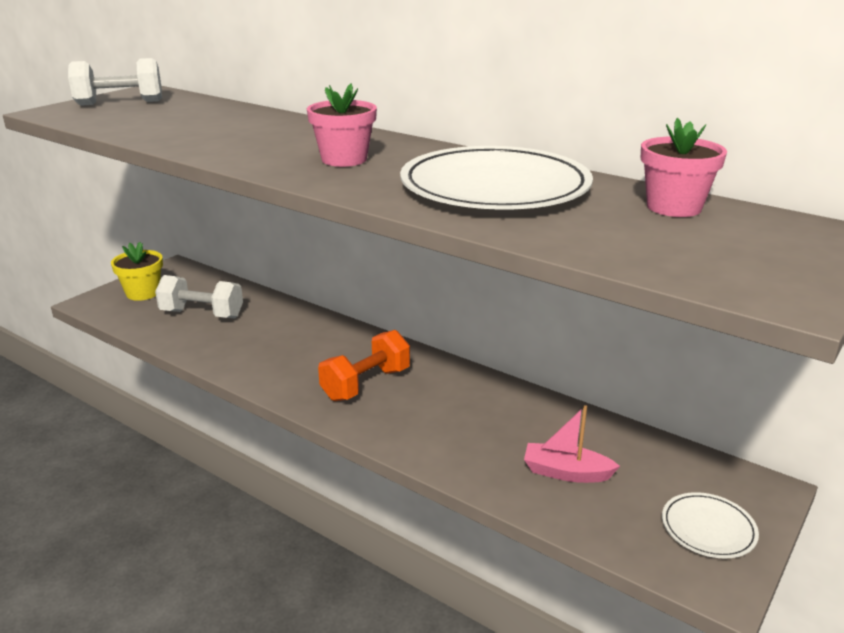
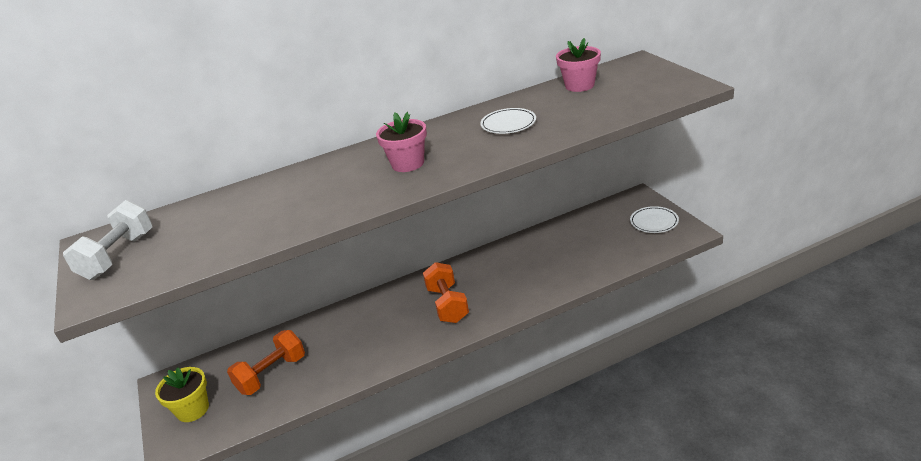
camera: 55 degrees left, 5 degrees up
white dumbbell [155,275,243,318] -> orange dumbbell [227,330,305,395]
white plate [400,146,593,210] -> white plate [480,108,536,134], size x0.47
pink boat [524,405,620,483] -> none

